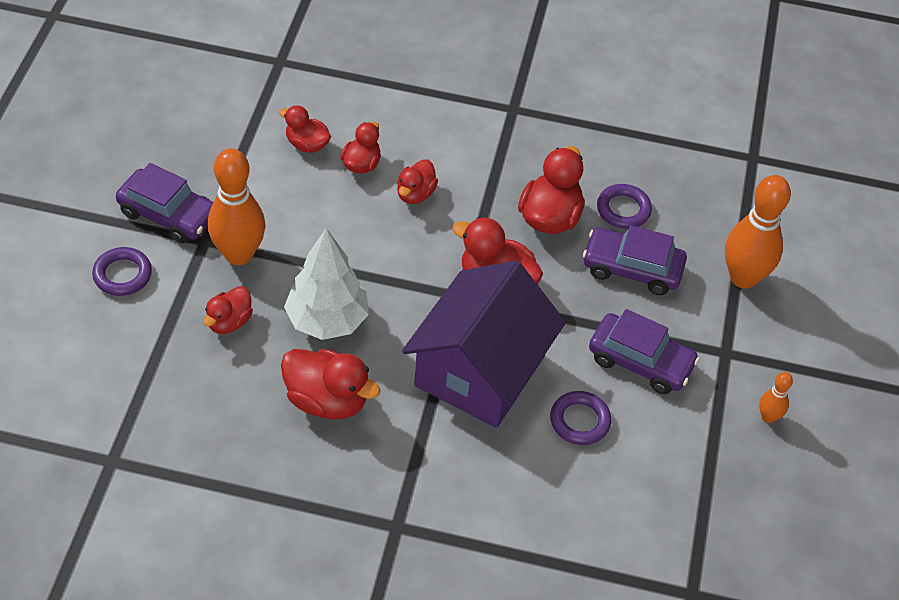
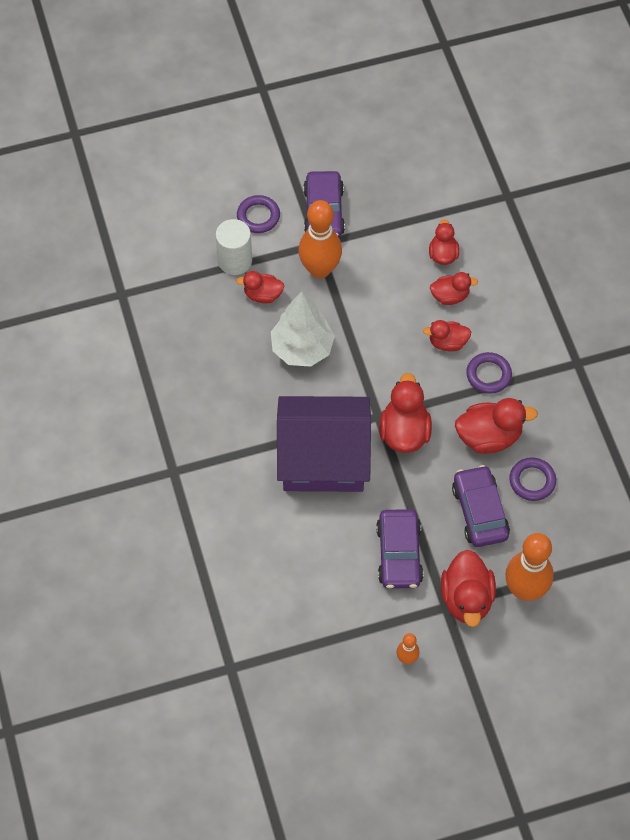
camera: 65 degrees right, 10 degrees up
red duck [281,349,380,419] -> red duck moved to [441,550,496,627]
purple ring [550,391,611,445] -> purple ring moved to [466,352,512,394]
none -> white cylinder [215,219,252,275]

